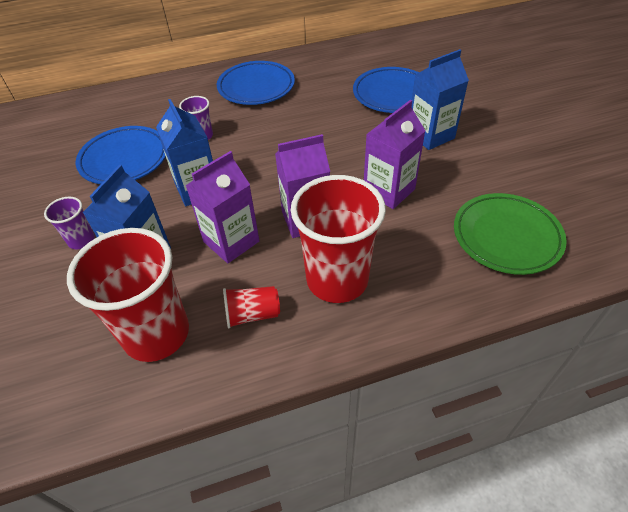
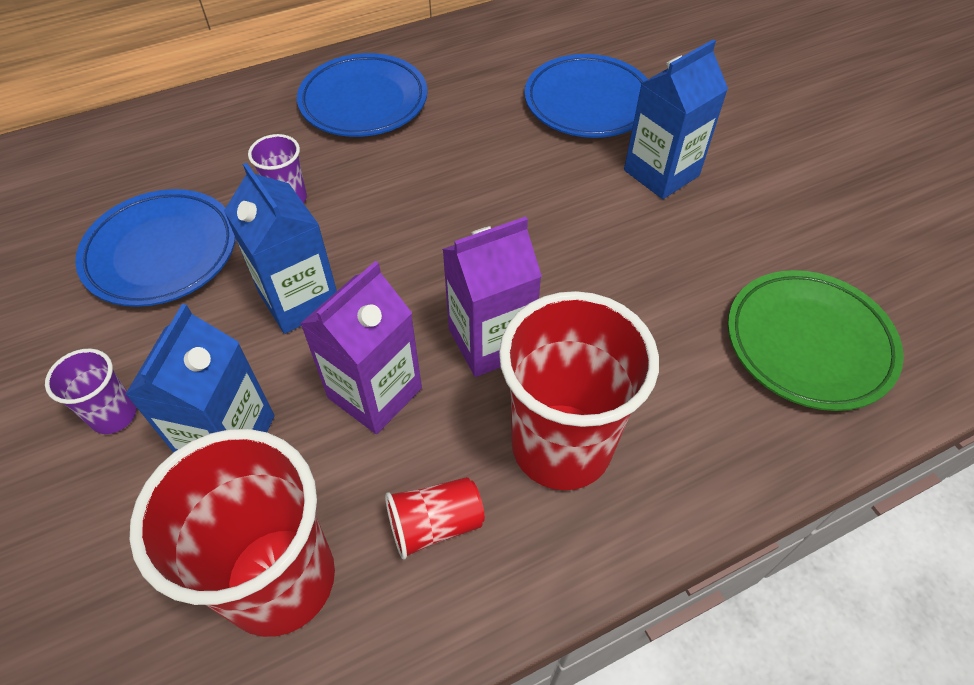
camera: 10 degrees left, 5 degrees up
purple carton [364,100,425,209] -> none

